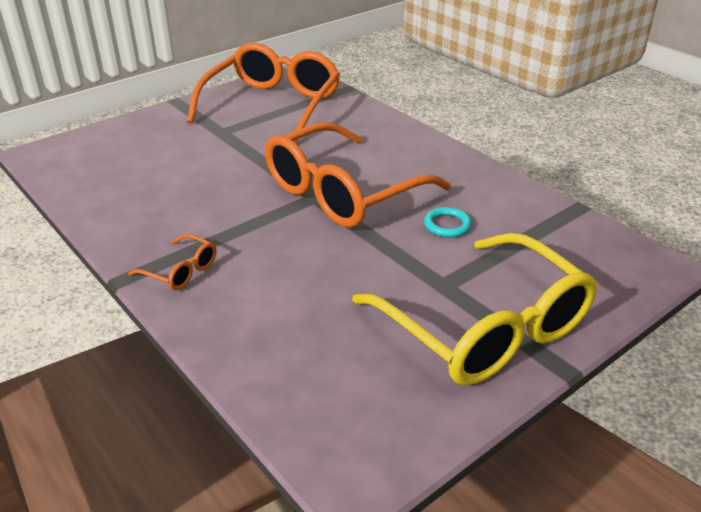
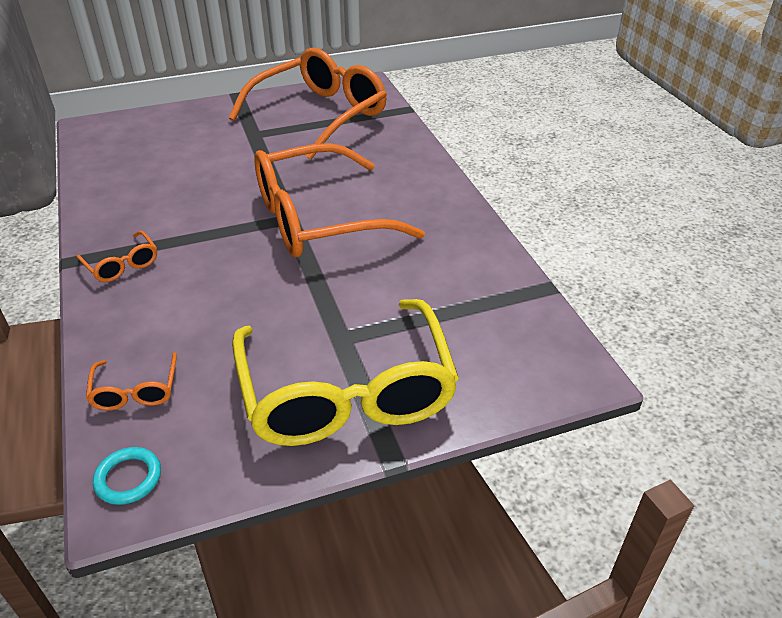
camera: 20 degrees right, 5 degrees up
turquoise ring [424,207,472,238] -> turquoise ring moved to [93,447,161,505]
none -> orange glasses [86,353,177,411]

